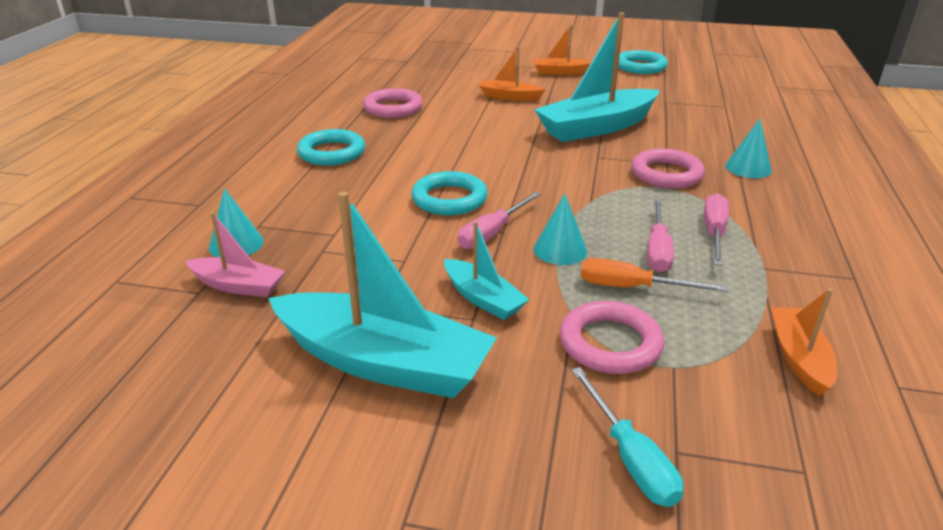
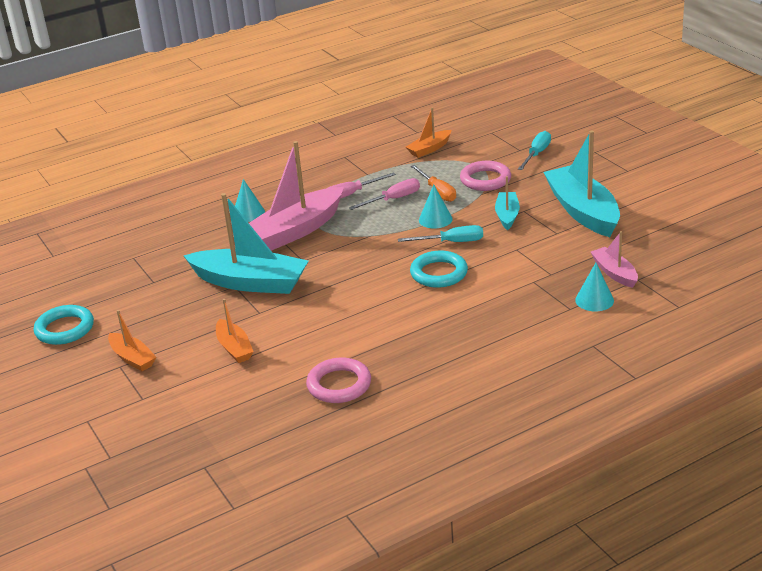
camera: 130 degrees left, 0 degrees up
turquoise ring [297,129,365,166] -> none
pink screwdriver [458,192,541,249] -> turquoise screwdriver [398,225,483,242]
pink ring [631,148,705,188] -> pink boat [249,141,343,251]

